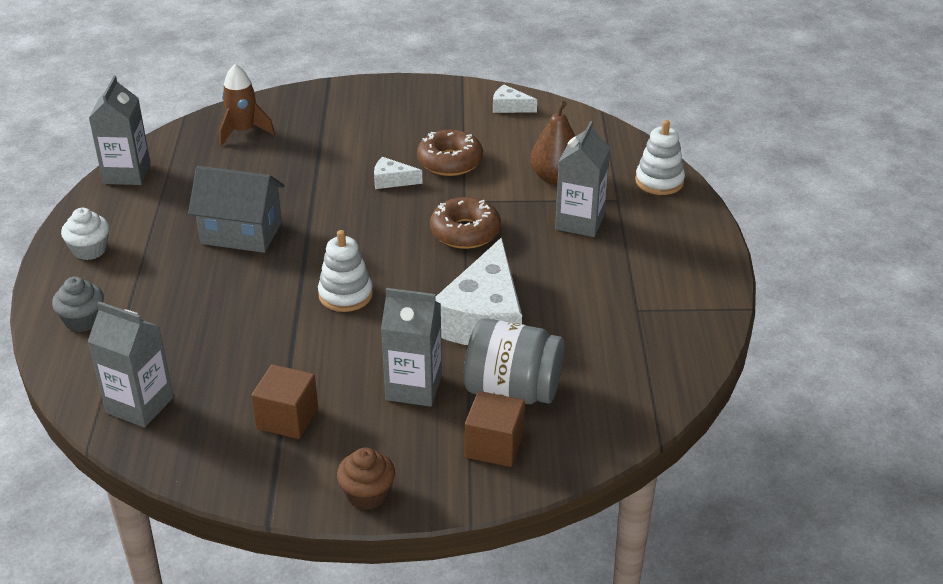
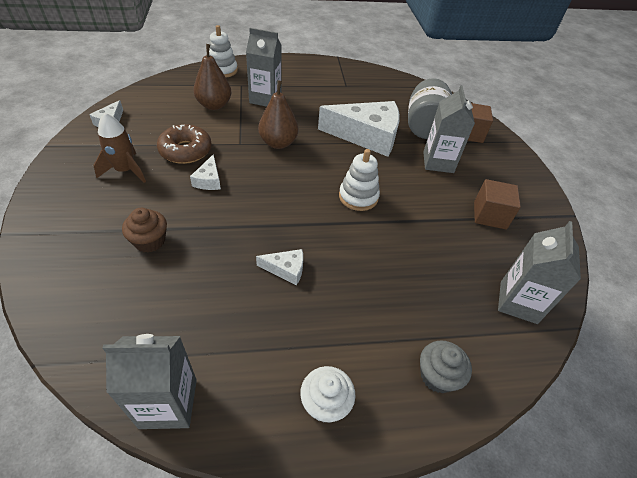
camera: 100 degrees left, 10 degrees up
grey house [188,166,284,253] -> white cheese [256,249,303,285]
brown rocket [219,64,275,146] -> brown rocket moved to [93,113,146,183]
brown cupcake [337,447,395,510] -> brown cupcake moved to [122,208,167,253]
brown donut [430,197,501,249] -> brown pear [258,80,299,149]

